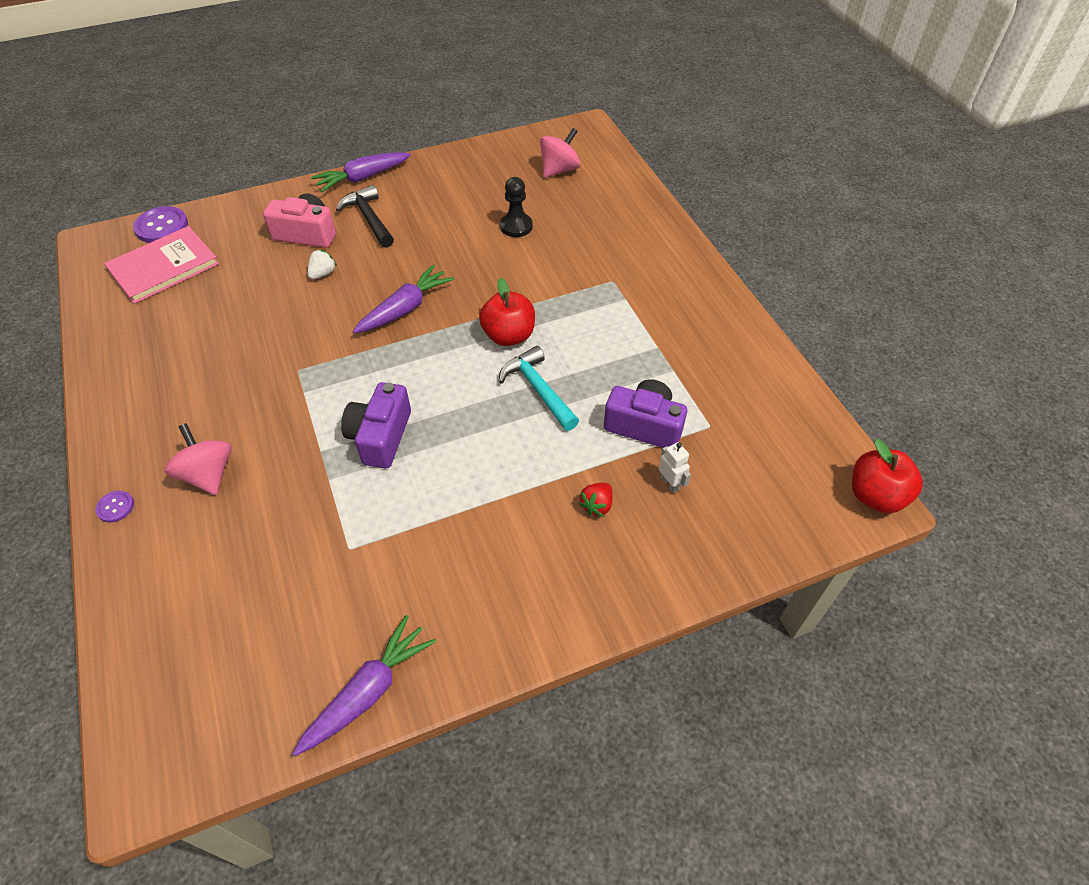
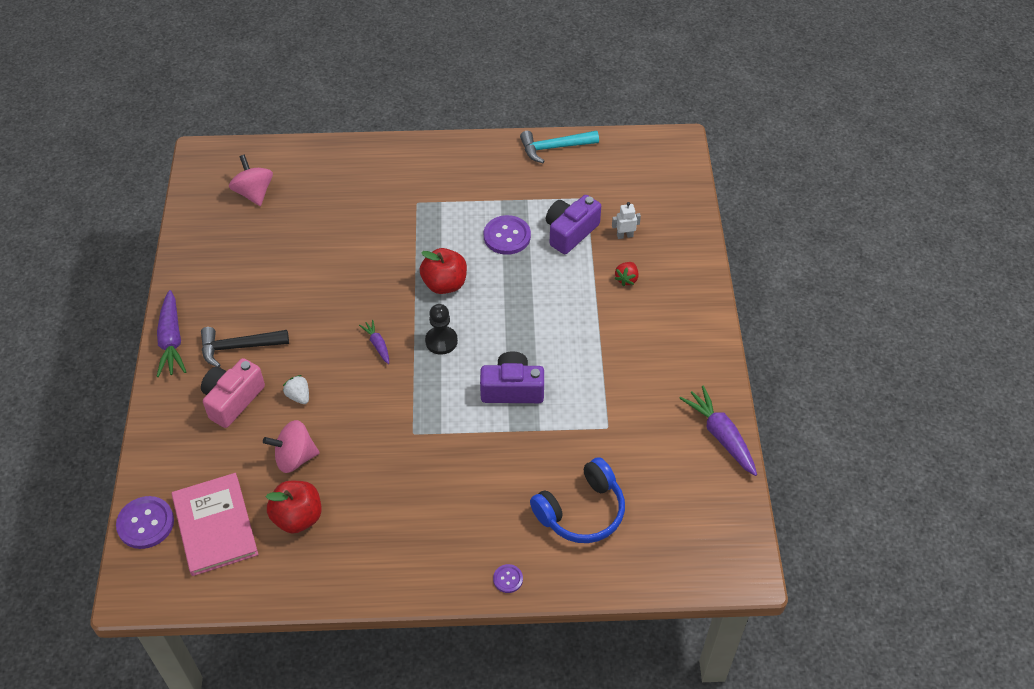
camera: 70 degrees left, 0 degrees up
pink spinning top [165,423,232,495] -> pink spinning top moved to [263,420,319,473]
purple camera [341,382,411,468] -> purple camera turned 150 degrees clockwise [480,351,544,403]
purple carrot [353,265,454,333] -> purple carrot [359,320,389,364], size x0.54
turquoise hammer [499,346,579,431] -> turquoise hammer moved to [520,130,599,163]
black pawn [500,177,533,237] -> black pawn moved to [425,304,458,355]
red strawberry [579,483,613,517] -> red strawberry turned 60 degrees clockwise [614,262,638,286]
red apple [852,439,923,513] -> red apple moved to [266,481,322,534]
none -> purple button [484,215,531,255]
none -> blue headphones [530,457,625,543]

